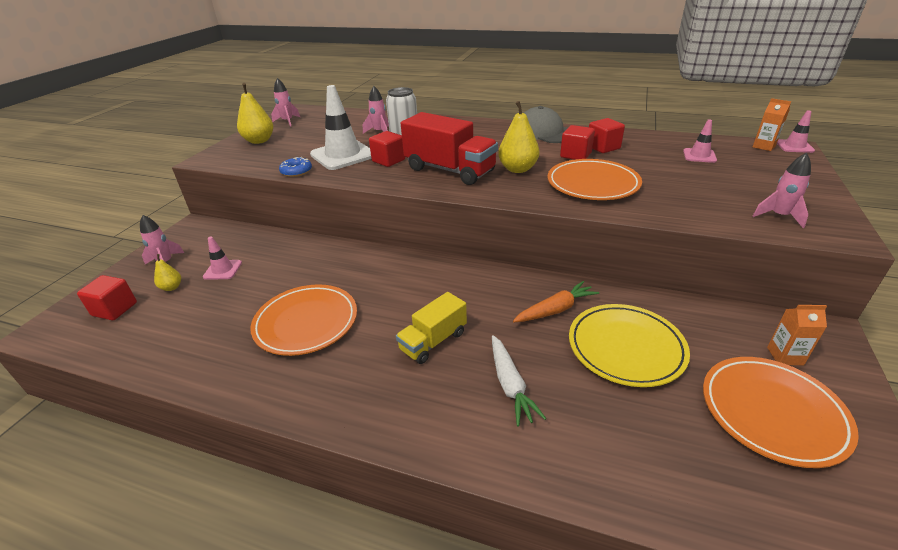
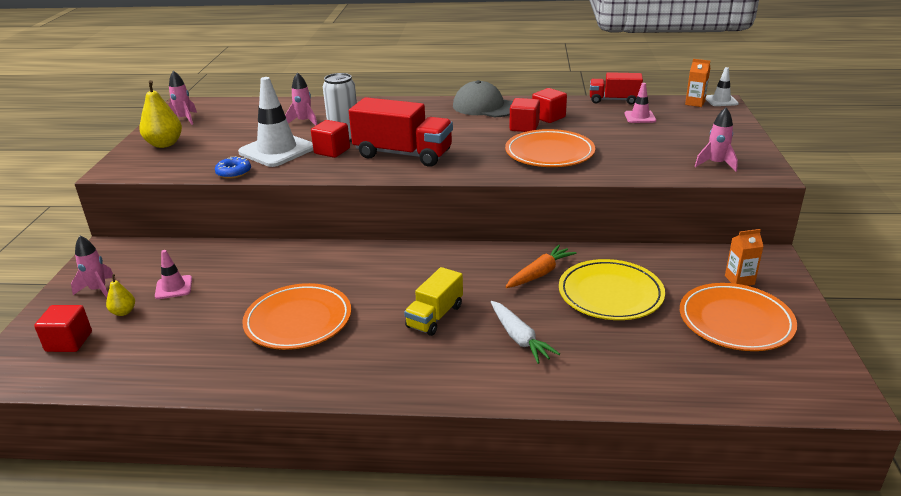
camera: 15 degrees left, 5 degrees down
yellow pear [498,101,539,173] -> none
pink traffic cone [777,110,815,153] -> white traffic cone [706,67,739,106]
none -> red truck [590,72,643,105]

